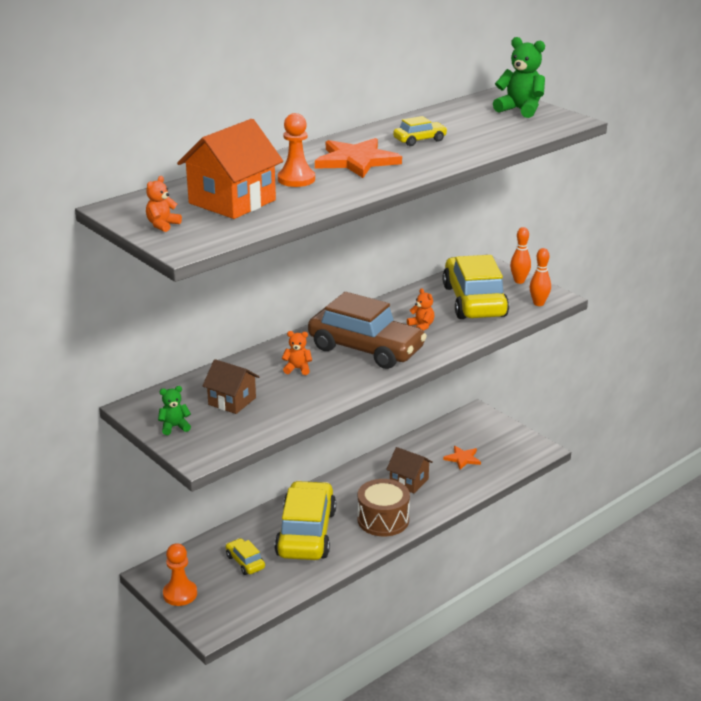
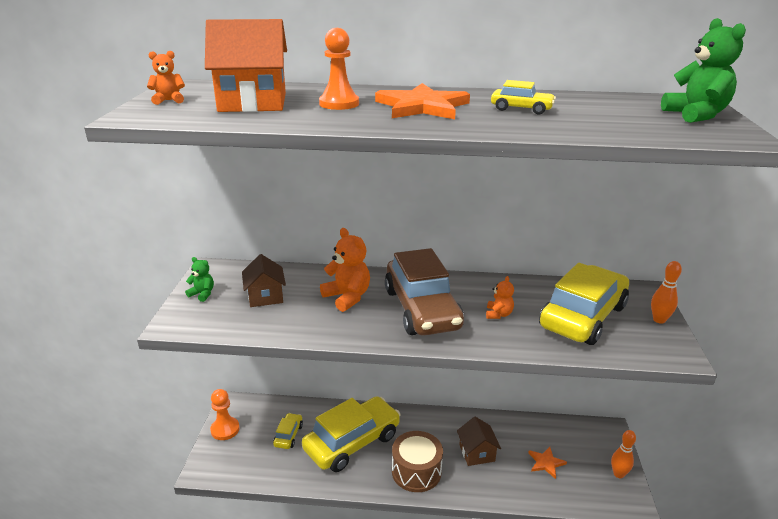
camera: 45 degrees right, 0 degrees up
orange teddy bear [282,331,312,375] -> orange teddy bear [320,228,370,312], size x1.79
orange bowling pin [530,248,551,306] -> orange bowling pin moved to [611,430,636,478]

